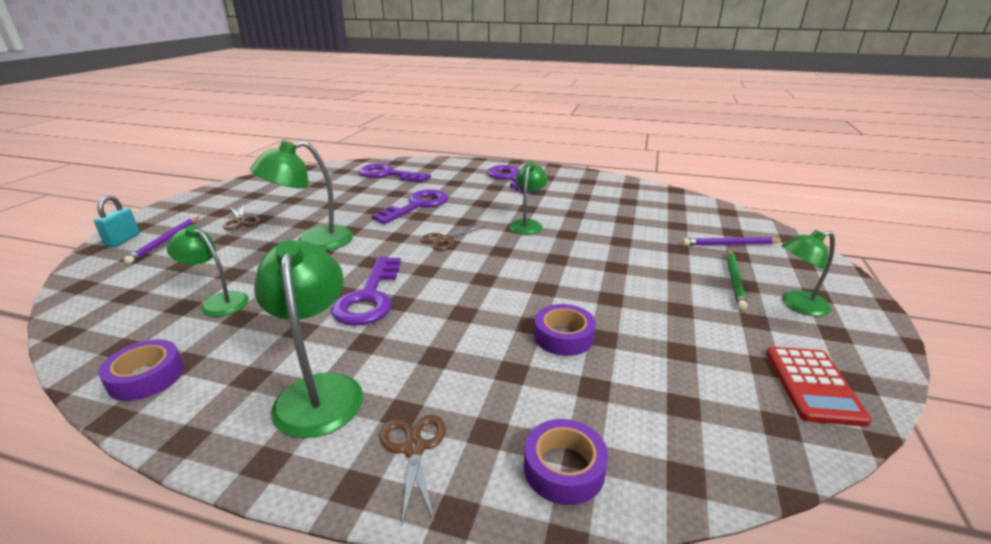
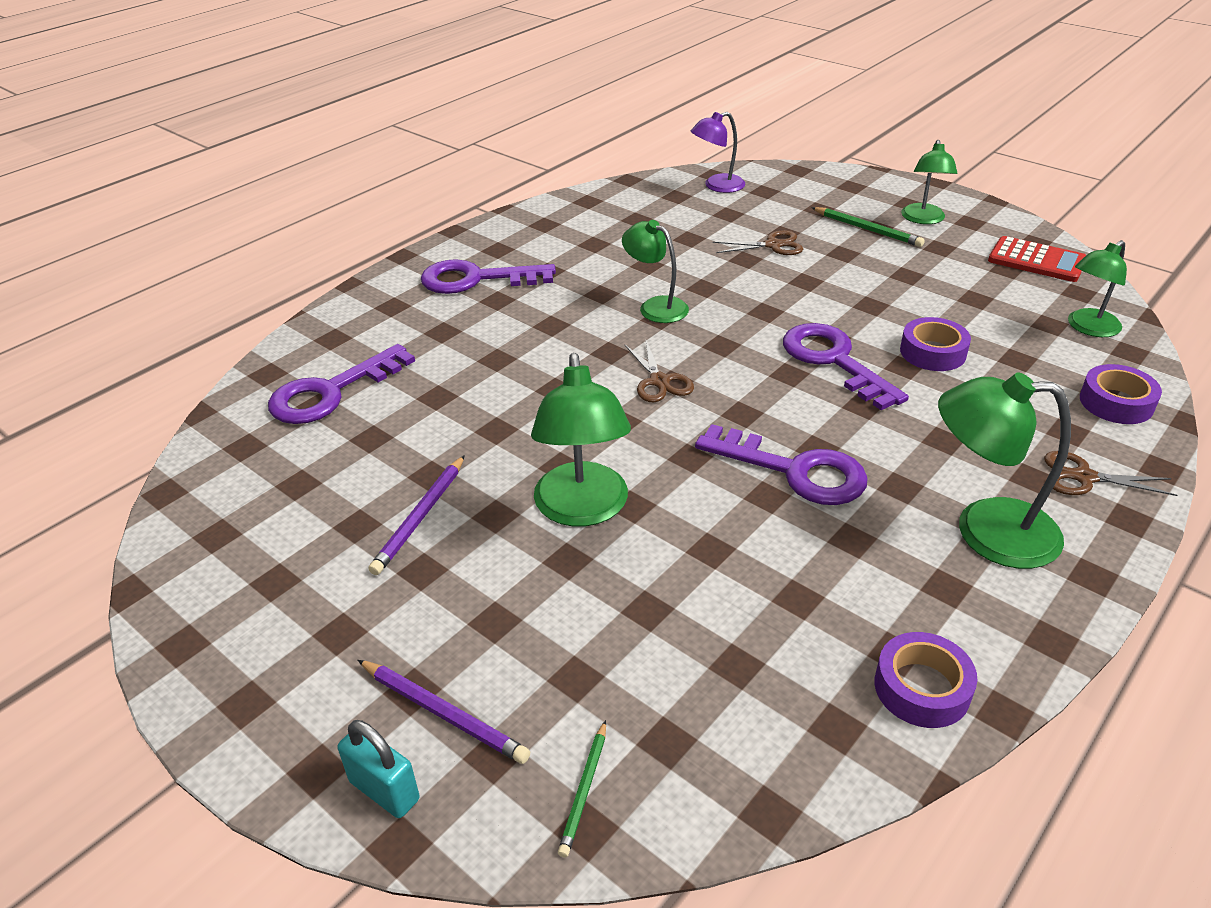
camera: 65 degrees left, 10 degrees up
green lamp [167,225,249,317] -> green lamp moved to [1068,240,1127,337]
brown scissors [223,204,261,231] -> brown scissors moved to [713,230,803,255]
purple key [372,189,448,224] -> purple key moved to [783,323,909,410]
purple pencil [682,237,785,246] -> purple pencil moved to [369,455,465,575]
none -> green pencil [558,720,606,858]
none -> purple lamp [691,112,745,193]

